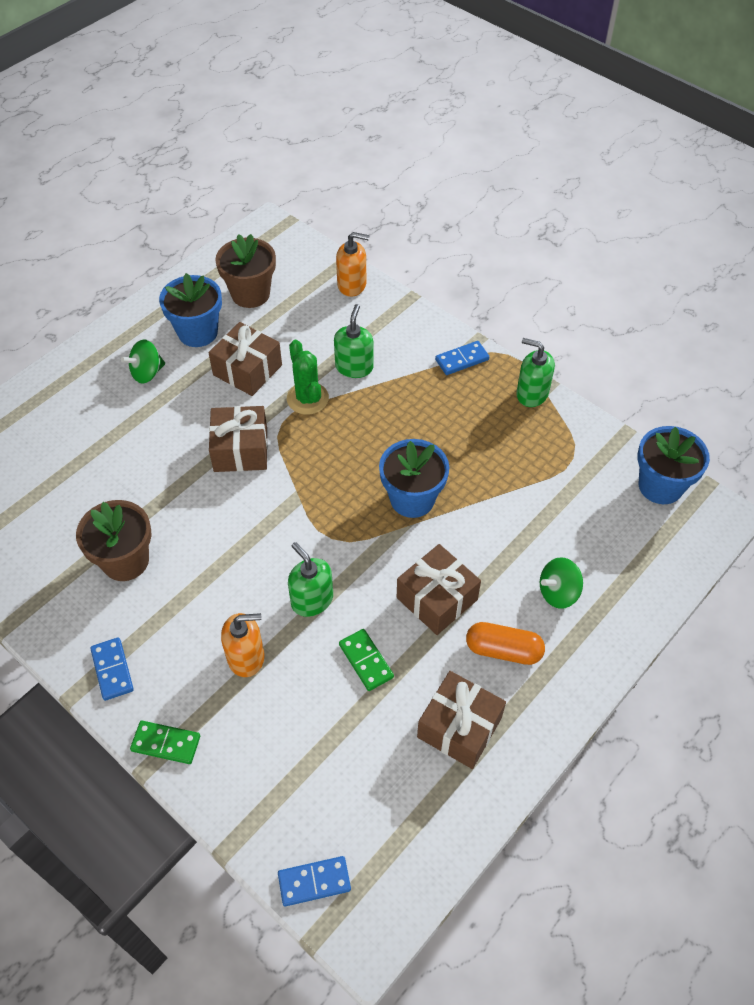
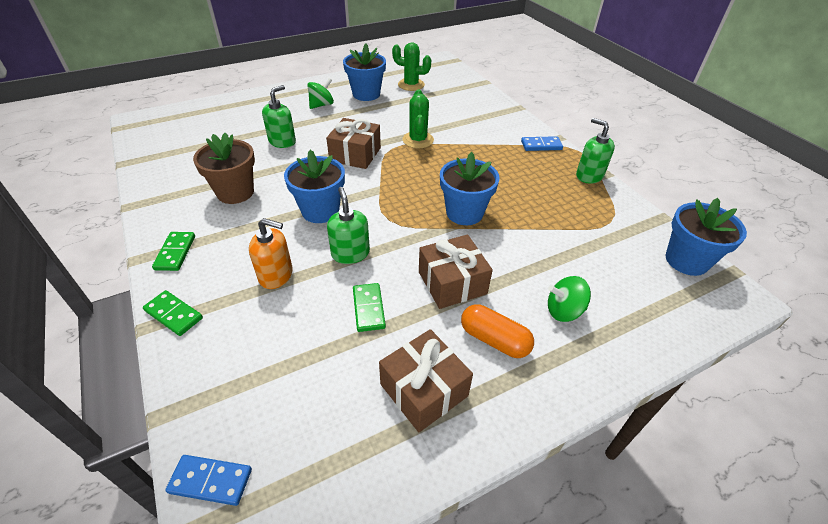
camera: 20 degrees right, 10 degrees down
blue domino [90,637,134,701] -> green domino [152,232,195,271]
green spinning top [121,339,165,384] -> green spinning top turned 150 degrees clockwise [307,78,334,109]
brown gift [208,322,282,396] -> none
brown flower pot [215,234,276,308] -> green cactus [392,42,431,91]
green soap dispenser [334,304,374,378] -> green soap dispenser moved to [262,85,296,148]
orange soap dispenser [336,232,370,297] -> none
none -> blue flower pot [284,150,345,223]

